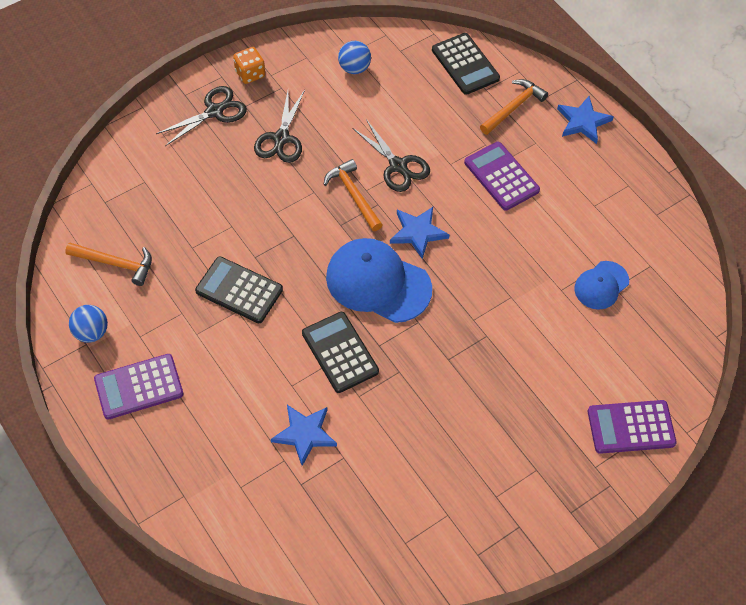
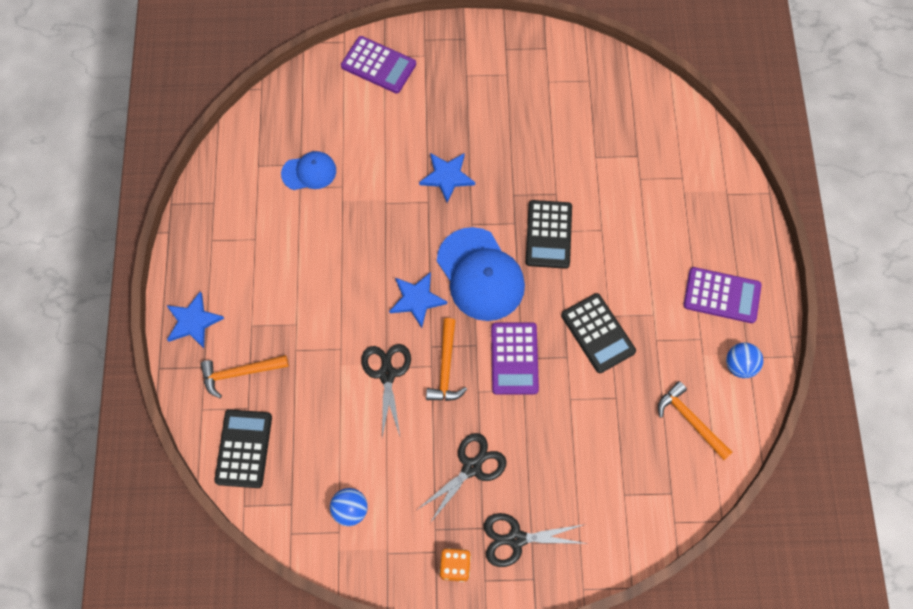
camera: 145 degrees left, 10 degrees up
blue star [271,405,337,466] -> blue star moved to [419,153,475,203]
purple calculator [464,142,540,211] -> purple calculator moved to [491,322,539,395]

